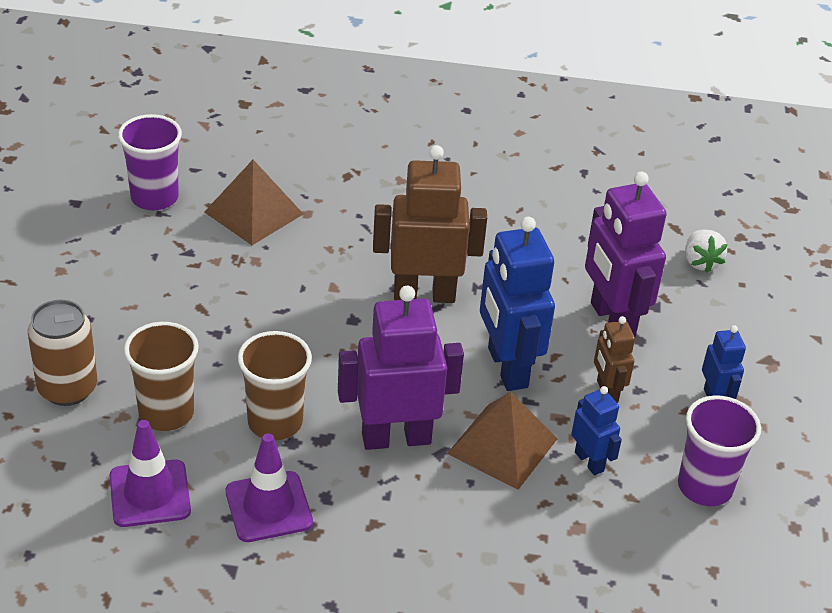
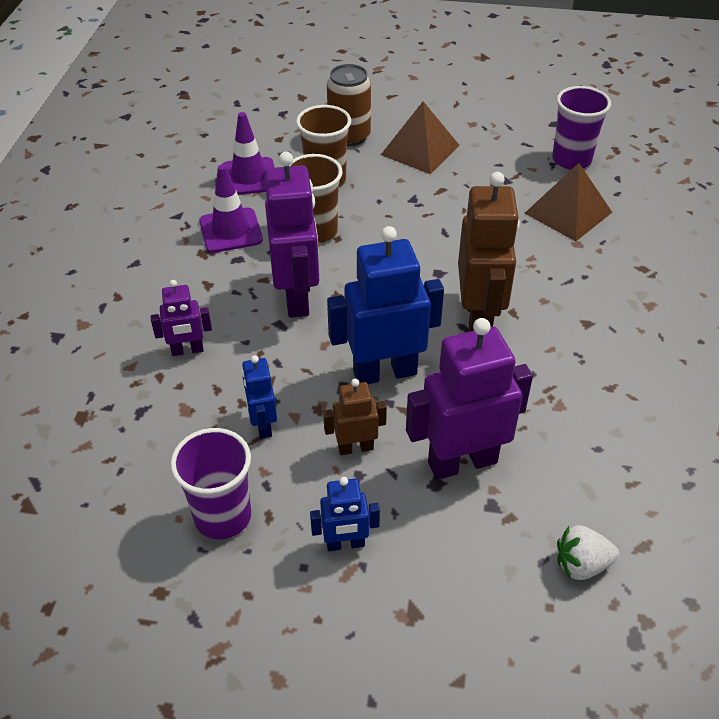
camera: 95 degrees right, 5 degrees up
brown pyramid [447,392,557,490] -> brown pyramid moved to [381,101,460,174]
blue robot [571,386,622,475] -> blue robot turned 105 degrees clockwise [242,355,277,439]
none -> purple robot [151,280,212,356]

